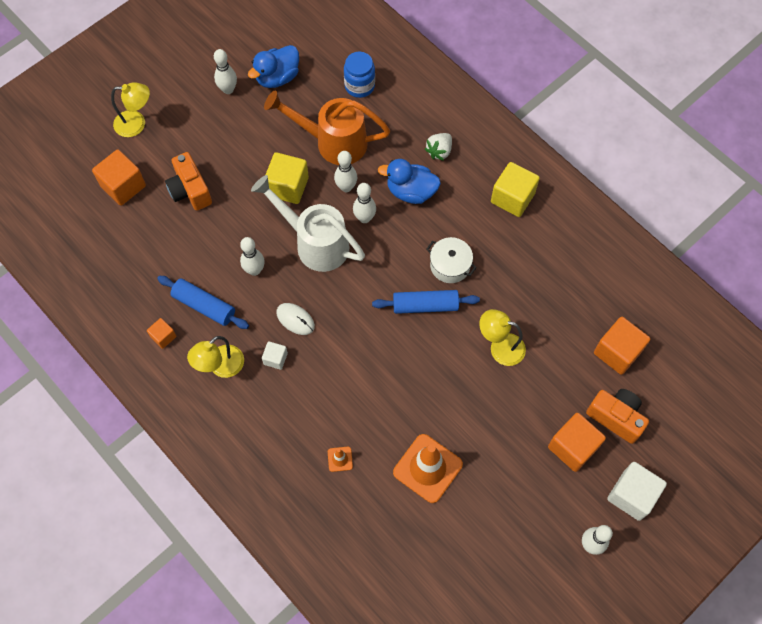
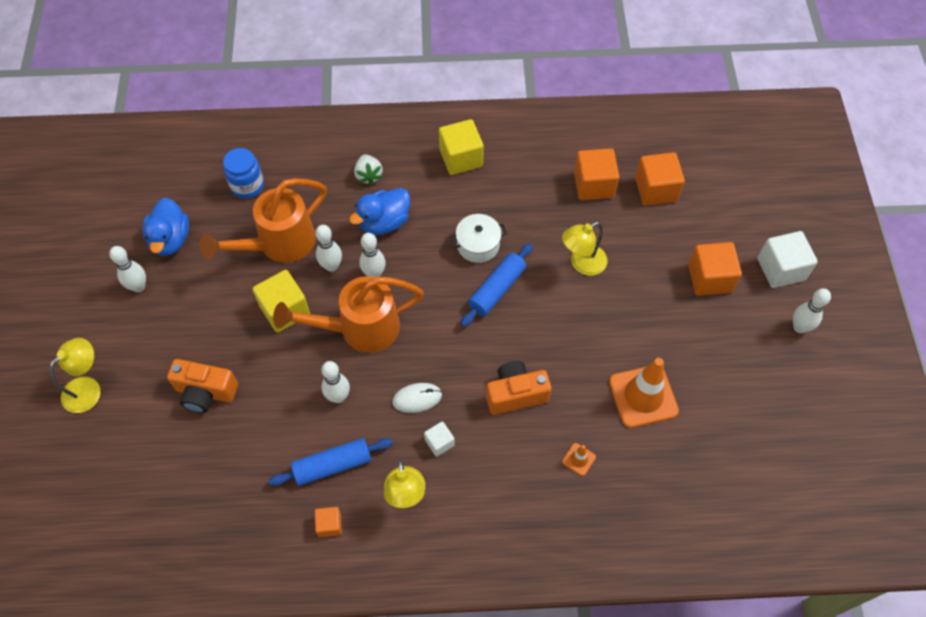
camera: 50 degrees left, 5 degrees down
orange cube [92,150,146,206] -> orange cube moved to [574,148,619,200]
white watering can [251,175,365,272] -> orange watering can [273,276,424,353]
orange camera [586,389,649,444] -> orange camera moved to [486,361,552,415]

